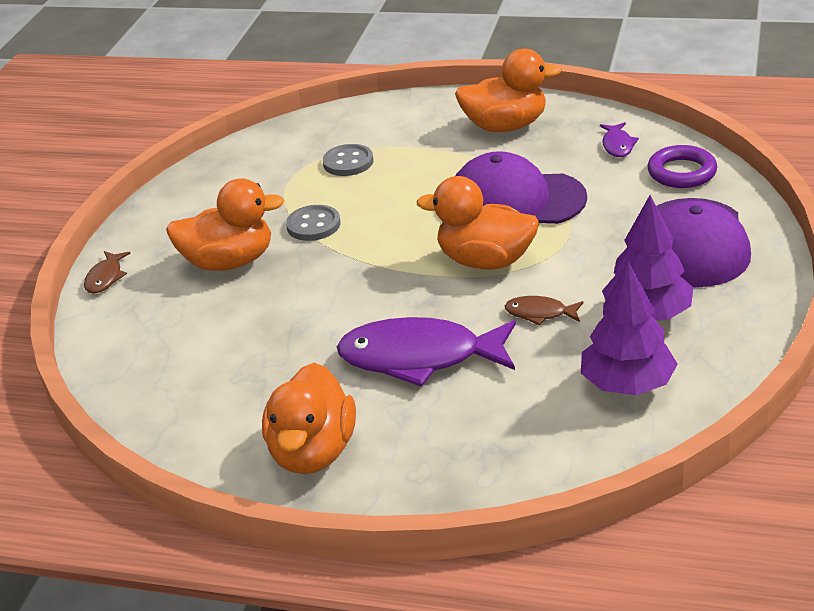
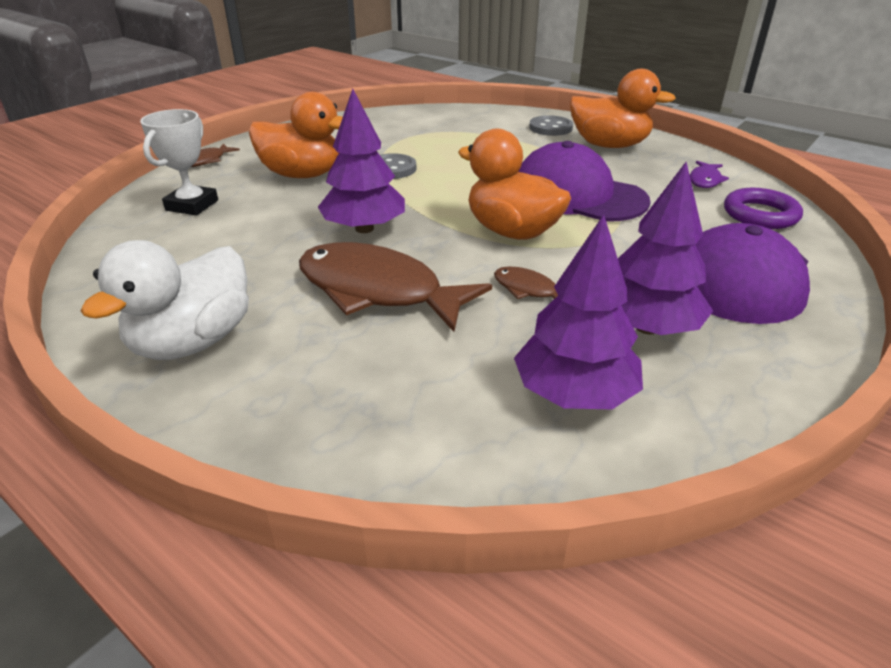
camera: 20 degrees right, 0 degrees up
orange duck [262,363,356,474] -> white duck [81,240,249,360]
grey button [323,144,374,176] -> grey button moved to [529,115,573,136]
purple fish [337,317,516,387] -> brown fish [299,242,492,332]
none -> white trophy [140,109,218,215]
none -> purple tree [318,89,405,233]

